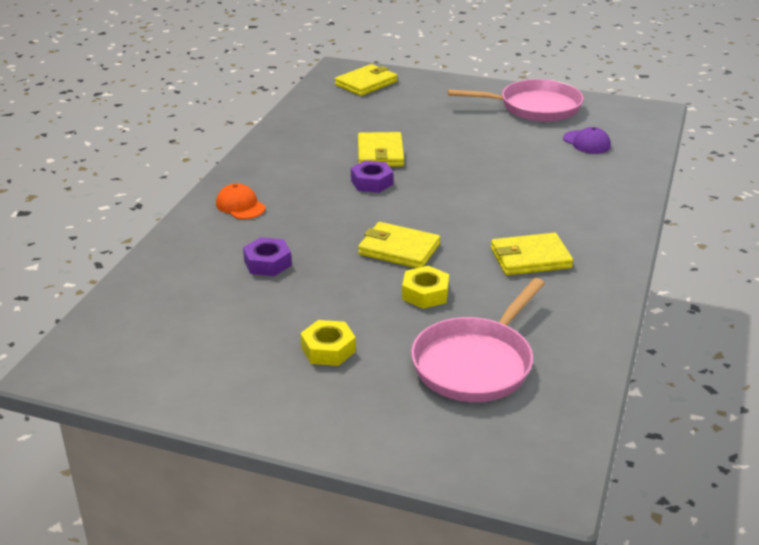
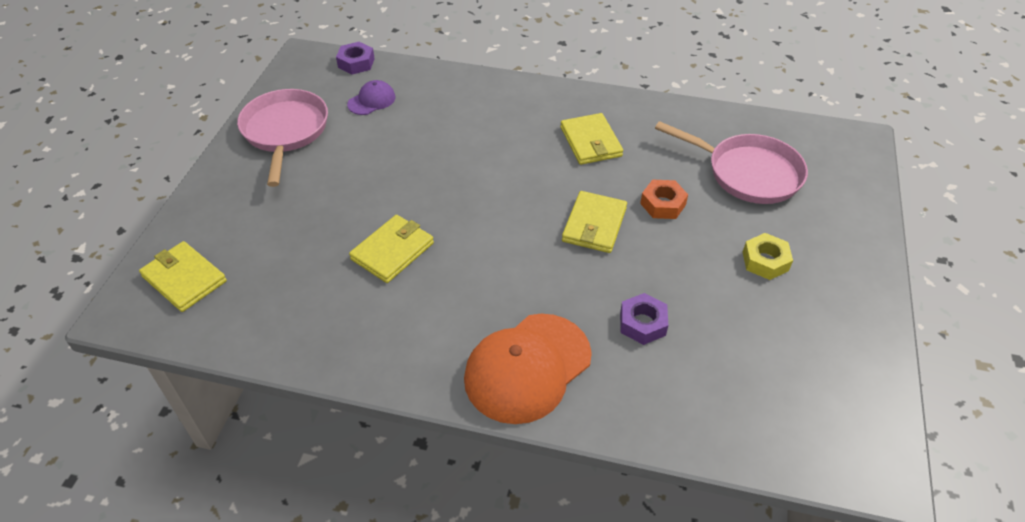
camera: 95 degrees left, 15 degrees up
orange cap [216,183,266,219] -> orange cap [464,314,592,424], size x2.04
purple nut [351,160,393,193] -> purple nut moved to [336,42,375,74]
yellow wallet [358,132,404,167] -> yellow wallet turned 45 degrees counterclockwise [349,215,434,283]
yellow nut [402,266,449,309] -> orange nut [640,180,688,219]

